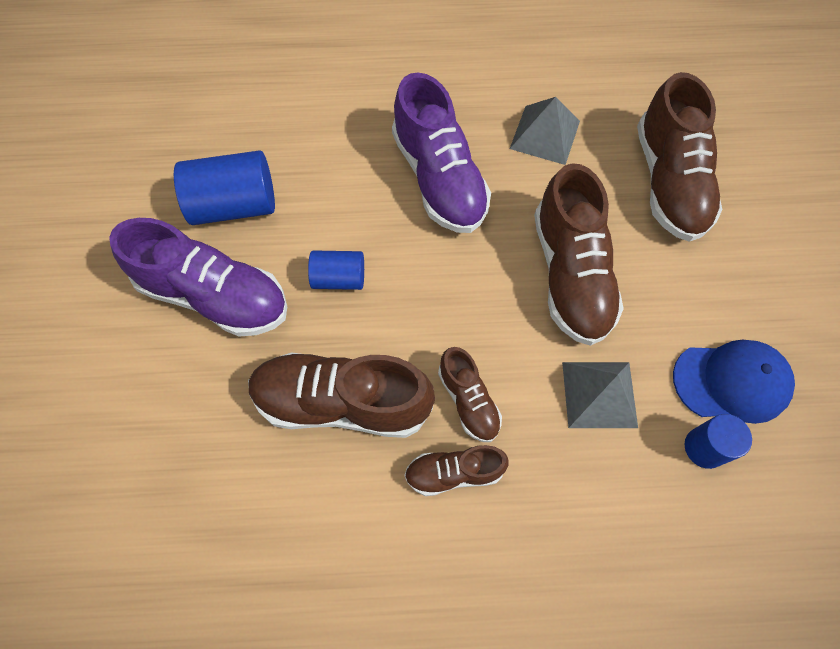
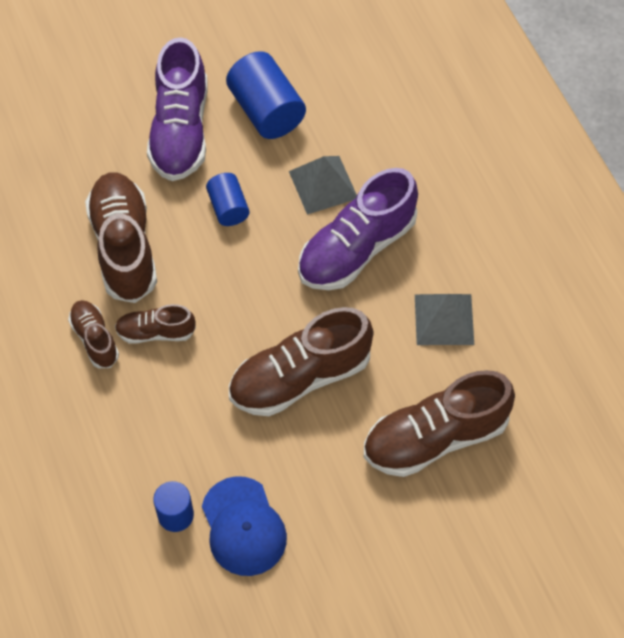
camera: 70 degrees right, 5 degrees down
brown shoe [438,347,502,442] -> brown shoe turned 45 degrees clockwise [115,304,196,344]
grey pyramid [562,362,638,428] -> grey pyramid moved to [289,156,357,215]

